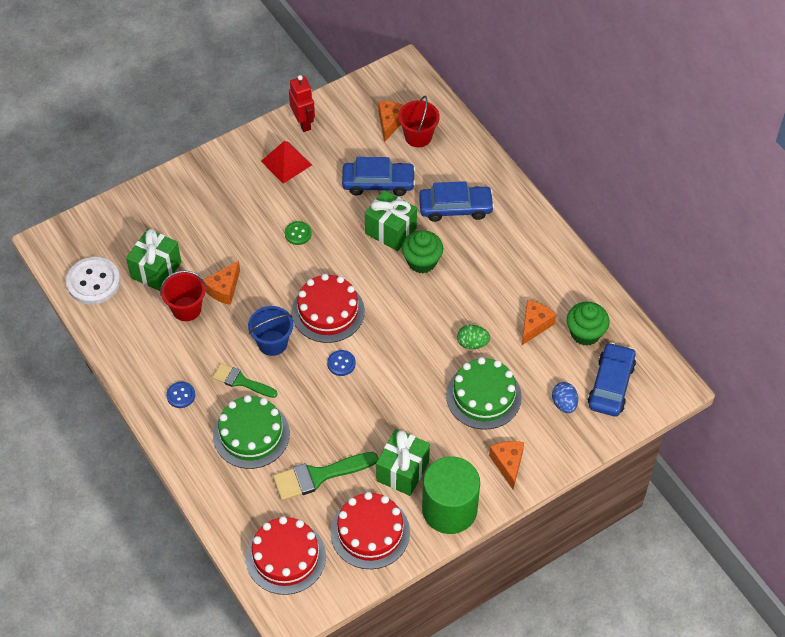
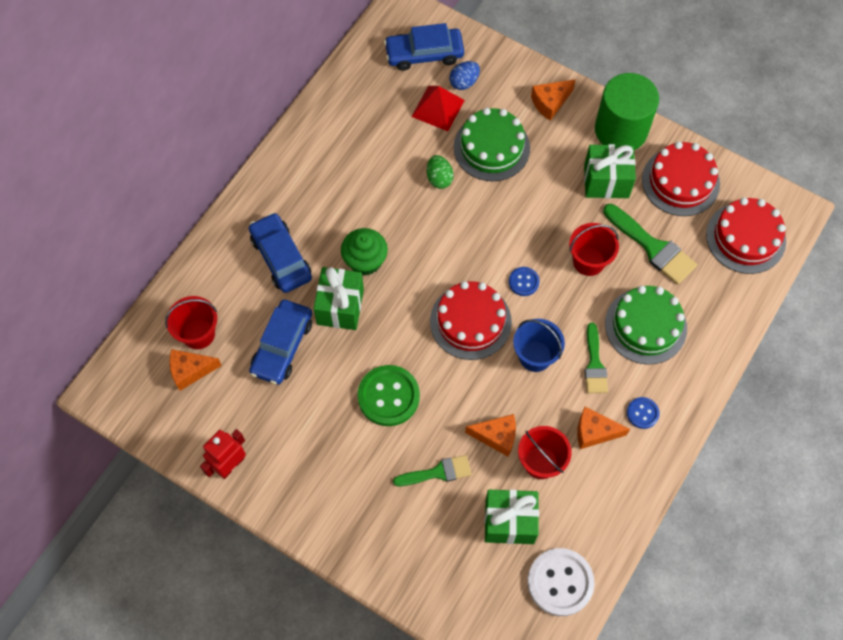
camera: 115 degrees left, 10 degrees up
red pyramid [261,141,312,184] -> red pyramid moved to [411,86,465,131]
green button [285,221,312,245] -> green button [358,365,420,426], size x1.94
blue car [342,157,416,196] -> blue car turned 135 degrees counterclockwise [249,300,312,385]
orange cheese [522,300,556,345] -> orange cheese moved to [577,407,630,449]
green cupcake [567,302,609,346] -> none
none -> green brush [393,455,472,486]
none -> red bucket [569,223,619,276]

